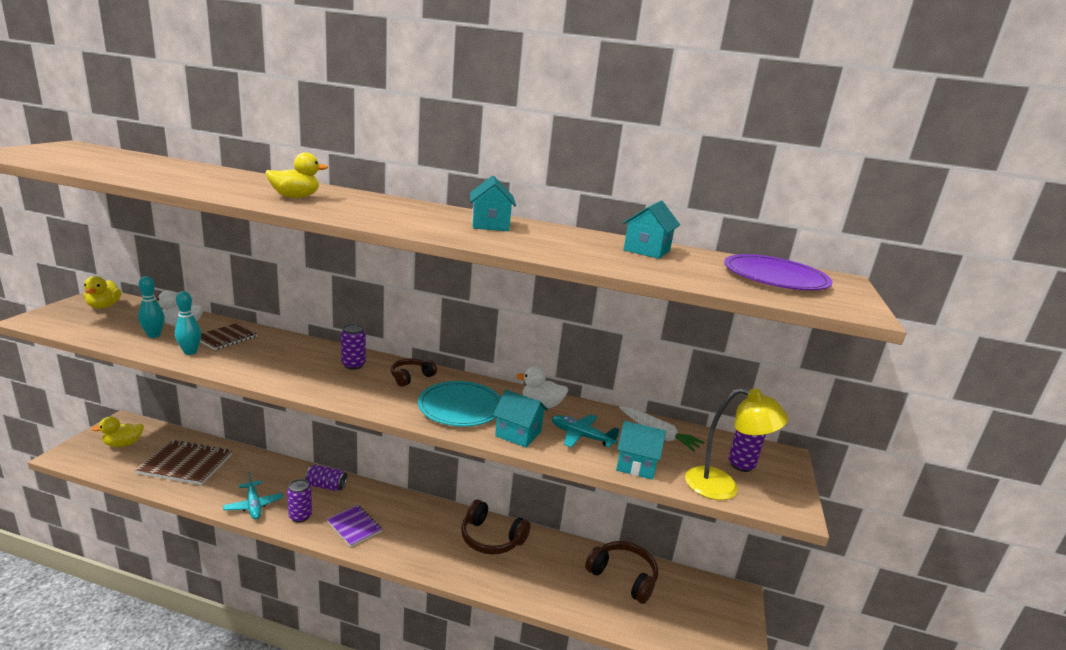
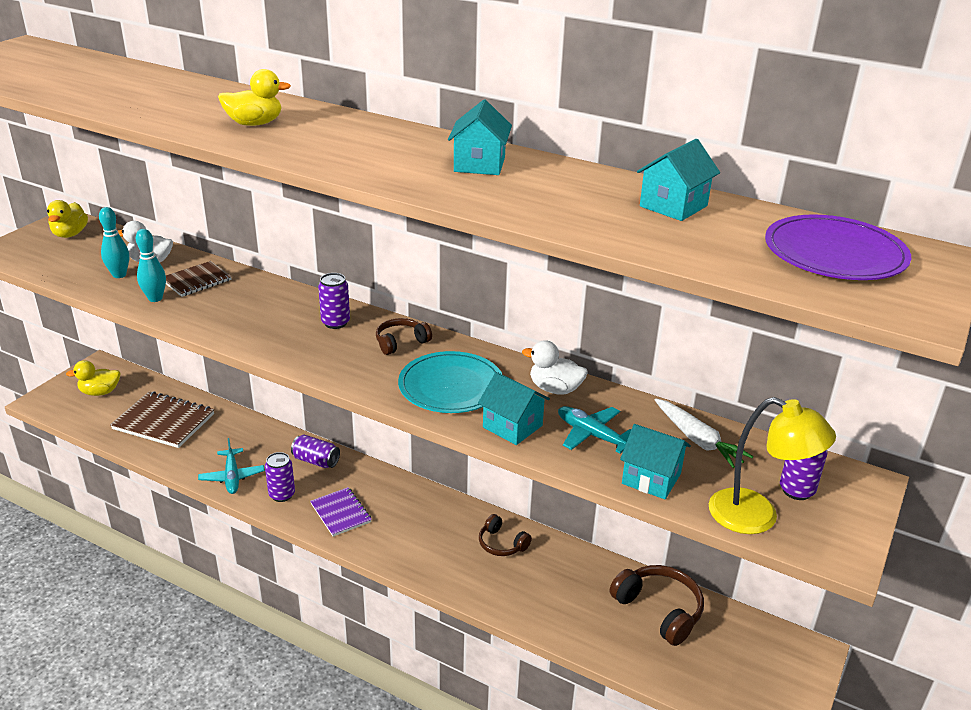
camera: 15 degrees right, 10 degrees up
brown headphones [461,500,530,555] -> brown headphones [479,514,532,556], size x0.61

